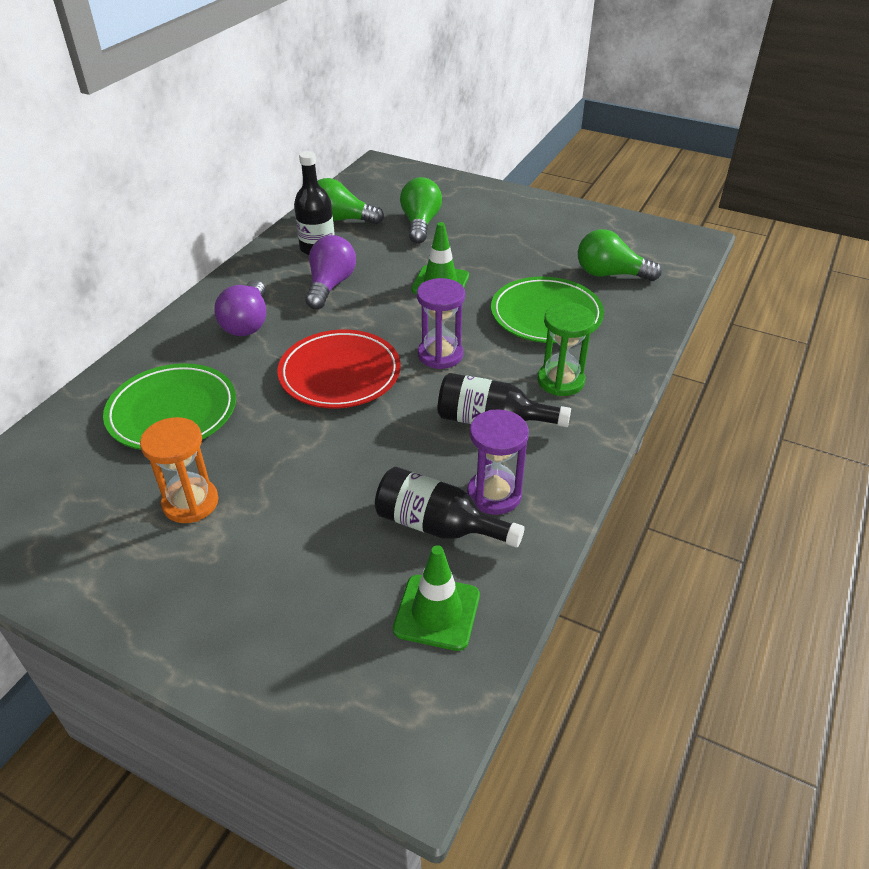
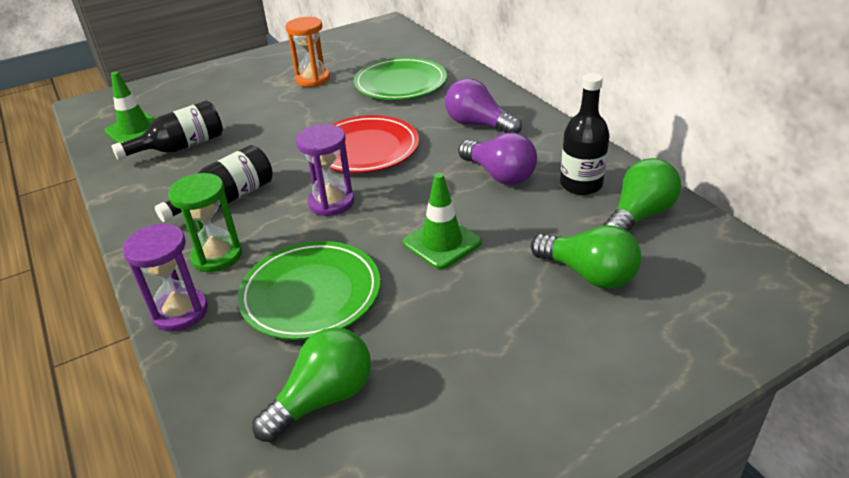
camera: 125 degrees right, 5 degrees down
purple hourglass [467,409,529,515] -> purple hourglass moved to [123,224,208,332]

